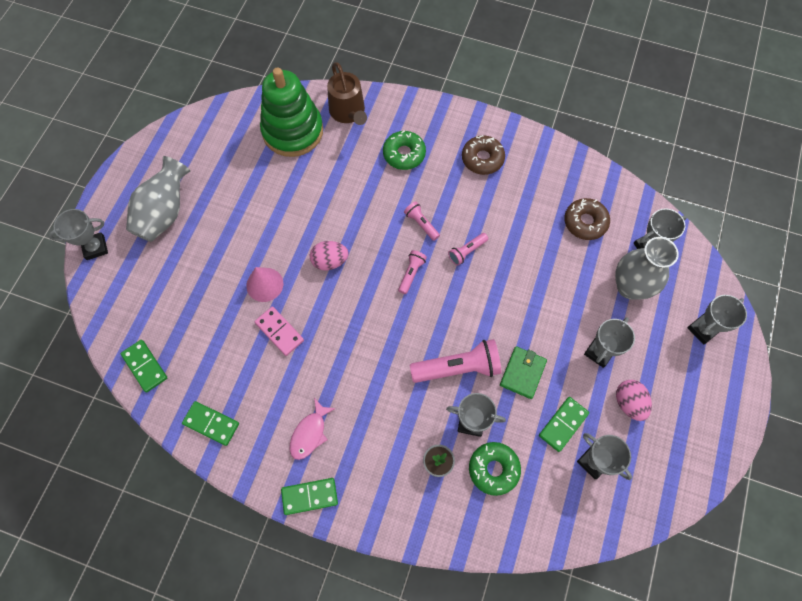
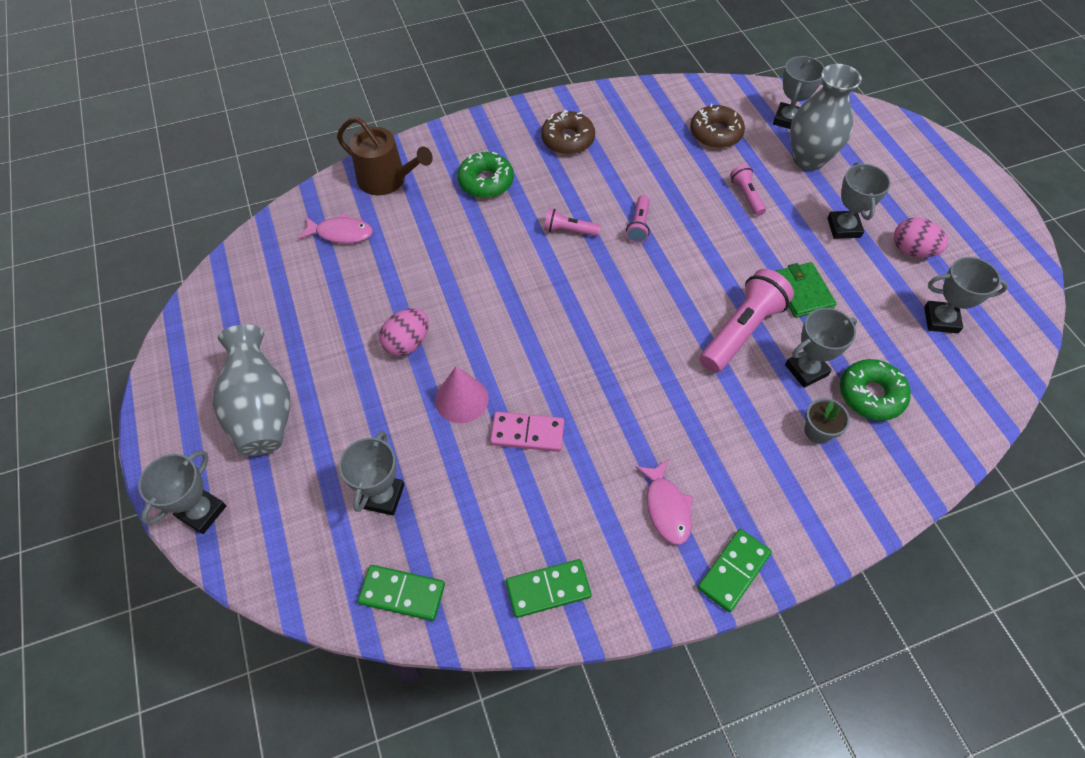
camera: 40 degrees left, 10 degrees down
green stacking toy [260,67,323,157] -> pink fish [298,213,373,244]
pink egg [310,241,349,271] -> pink egg moved to [380,308,429,356]
pink flashlight [398,250,427,294] -> pink flashlight moved to [730,164,766,216]
green domino [539,397,589,452] -> none
grey trophy [687,295,747,345] -> grey trophy moved to [339,431,404,516]

